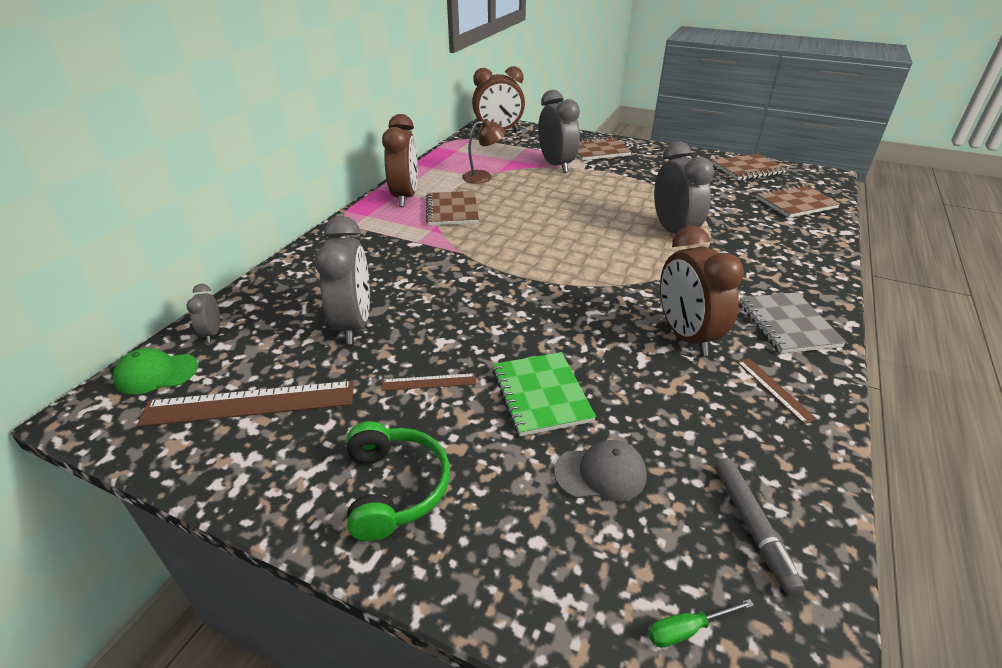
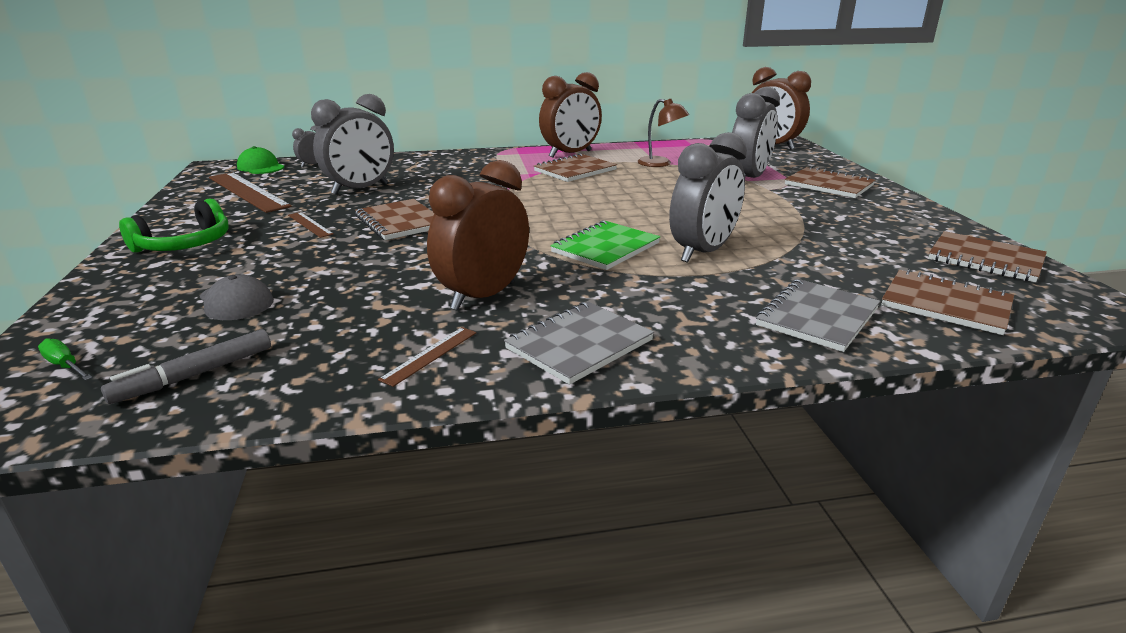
camera: 55 degrees right, 10 degrees down
green notebook [492,352,596,436] -> green notebook moved to [550,220,660,270]
none -> brown notebook [355,199,434,240]
none -> grey notebook [756,279,880,352]

